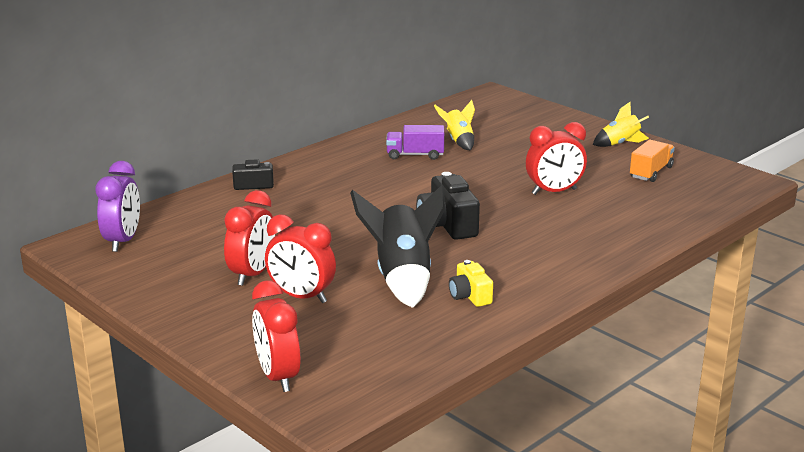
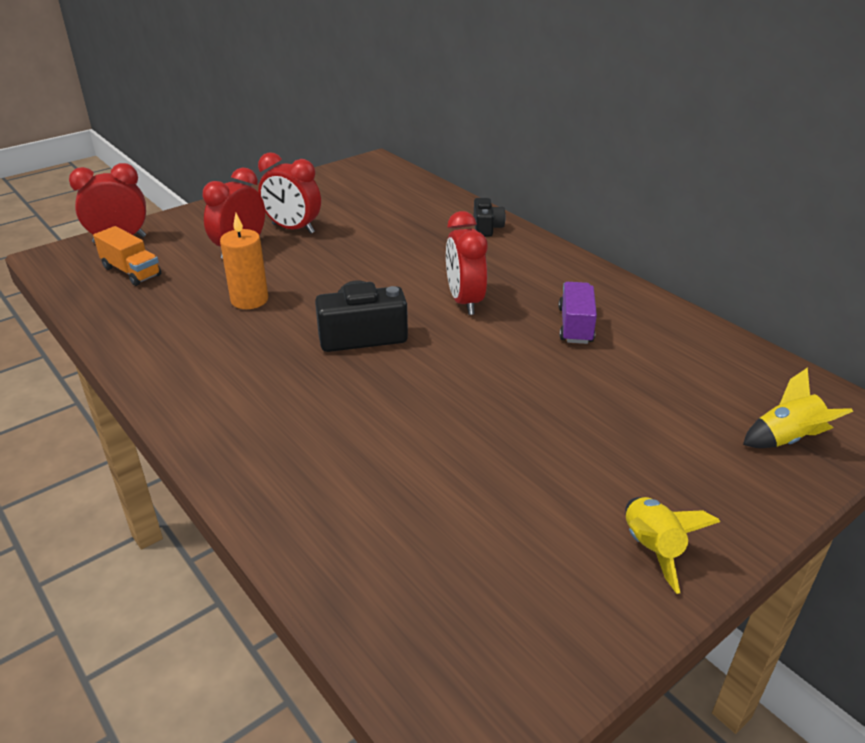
camera: 95 degrees right, 10 degrees up
purple clock [96,161,140,252] -> none
black rocket [350,185,445,308] -> orange candle [220,213,268,309]
yellow rocket [434,100,475,150] -> yellow rocket moved to [743,367,853,448]
yellow camera [449,260,493,307] -> none
red clock [526,122,587,195] -> red clock moved to [446,211,488,315]
orange truck [630,140,675,182] -> orange truck moved to [93,226,161,286]

